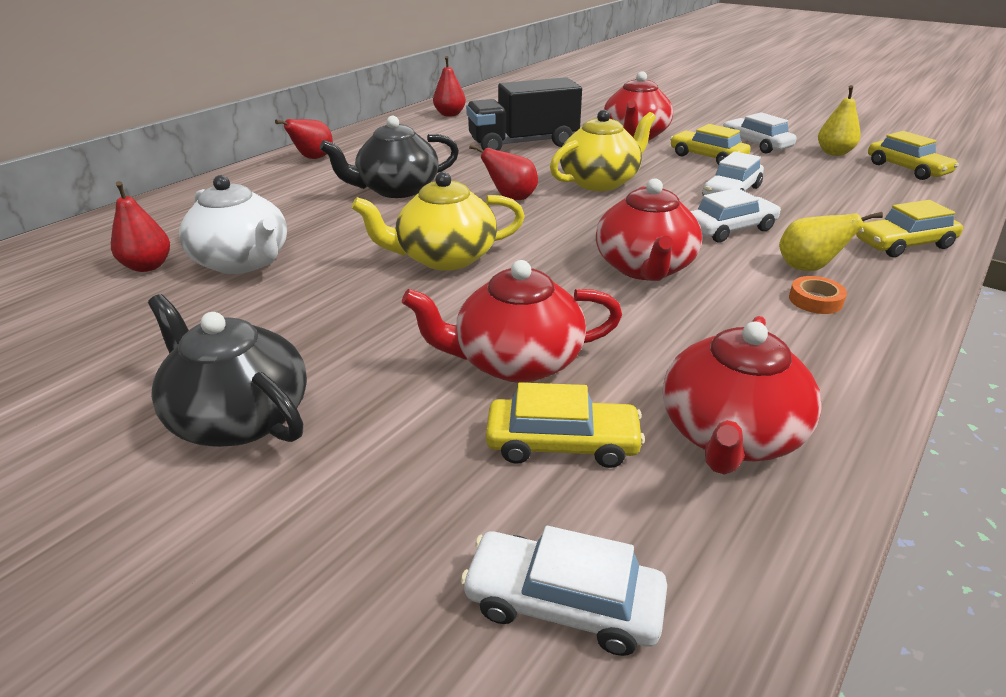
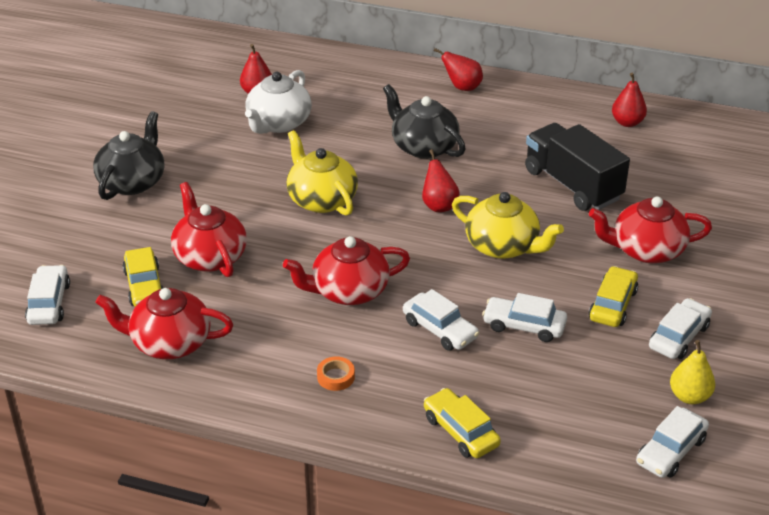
camera: 70 degrees right, 5 degrees up
yellow pear [779,212,883,271] -> none
yellow car [868,131,959,180] -> white car [636,406,709,478]

